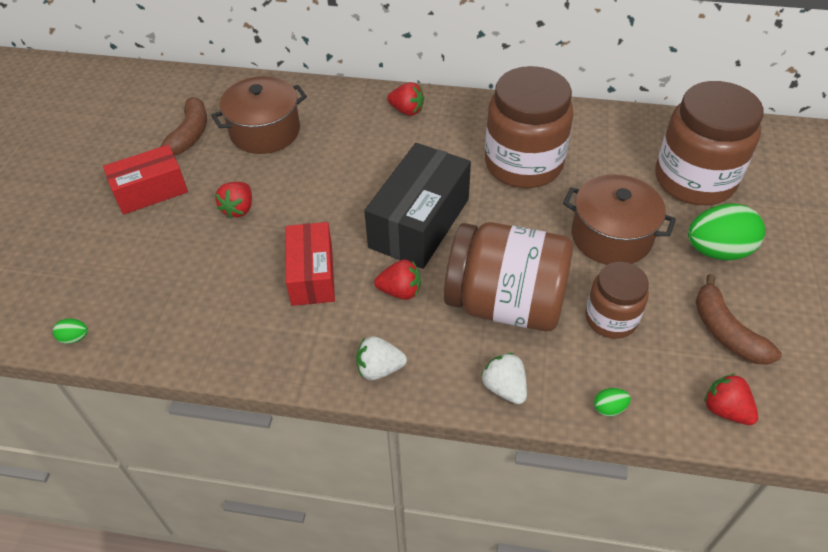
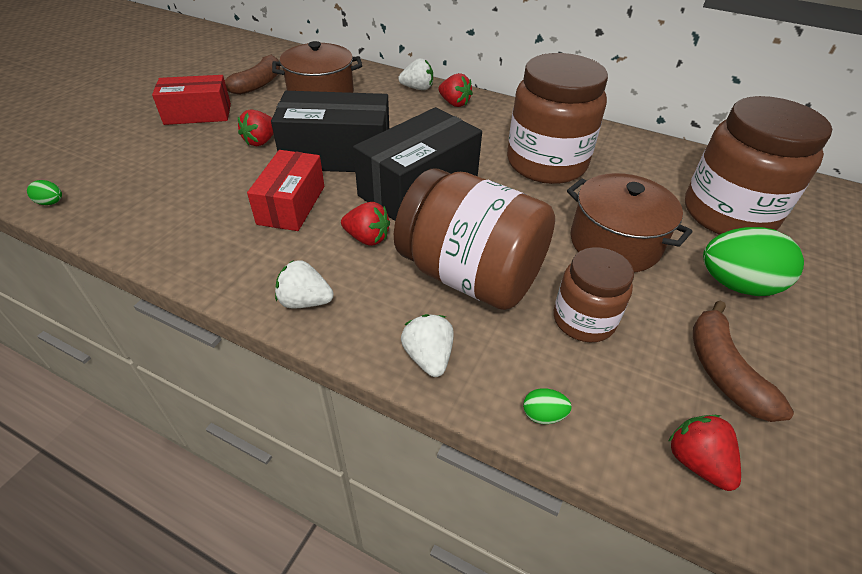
camera: 15 degrees right, 5 degrees down
none -> black box [271,91,389,172]
none -> white strawberry [398,58,433,90]

